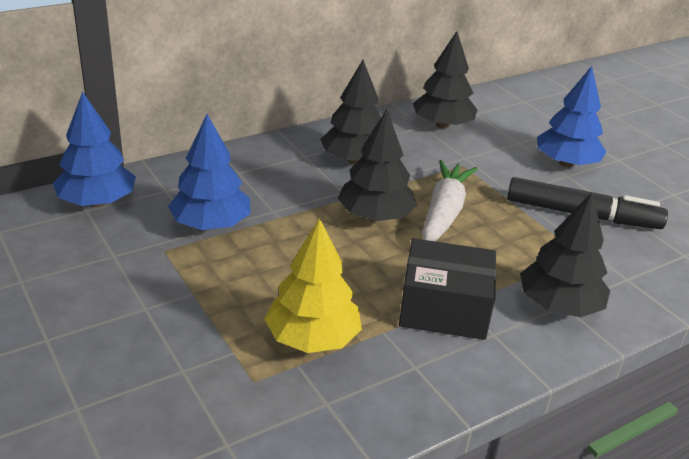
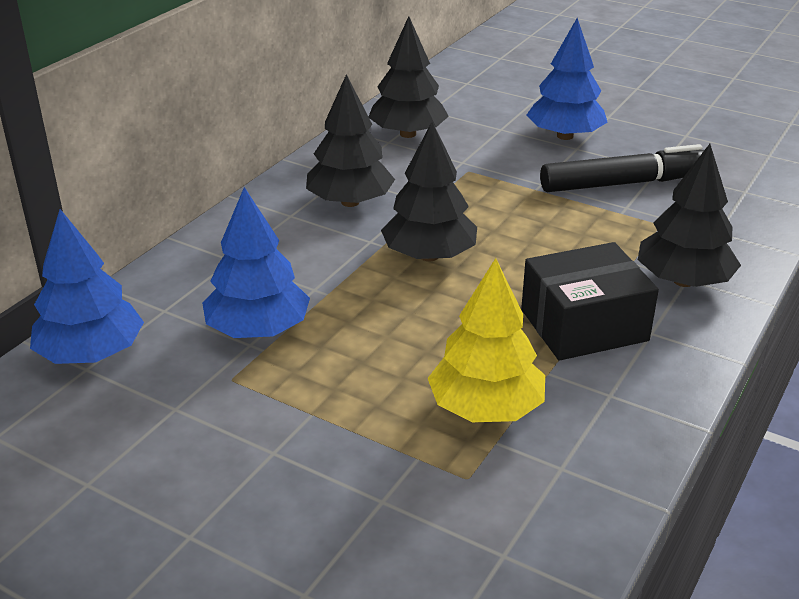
camera: 25 degrees left, 0 degrees up
white carrot [422,160,478,242] -> none

